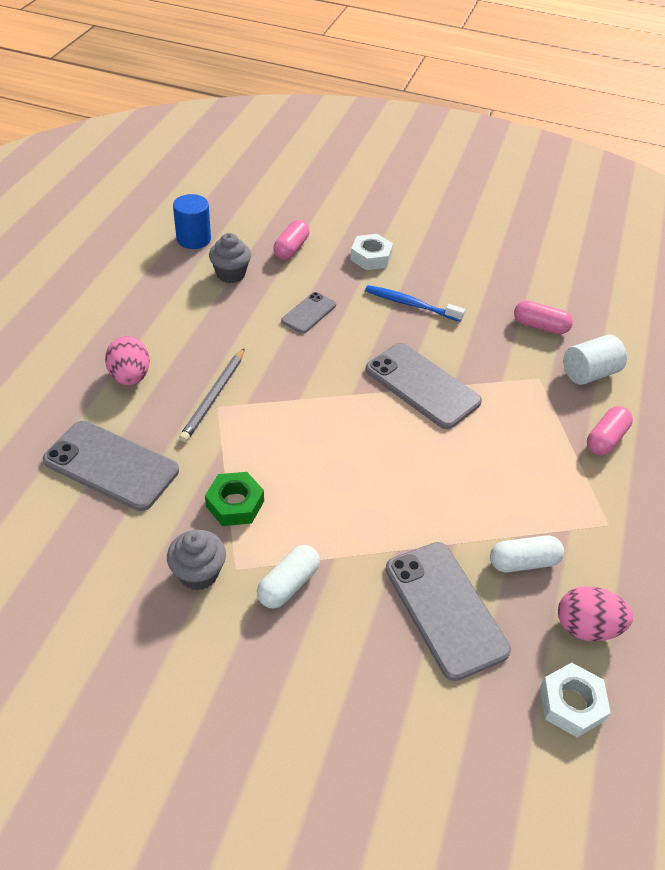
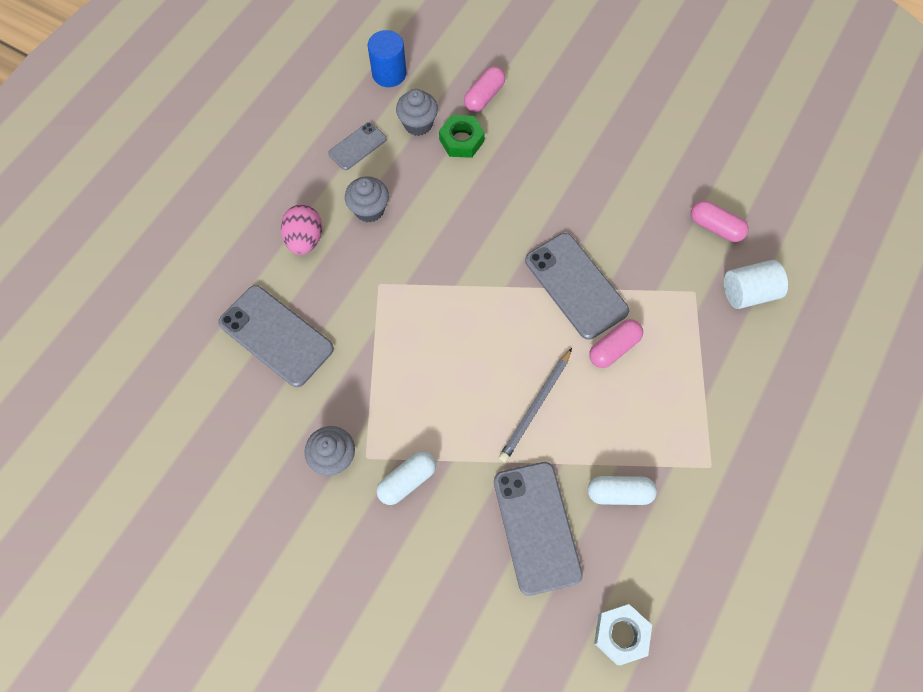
camera: 15 degrees right, 20 degrees up
grey pencil [179,348,245,442] -> grey pencil moved to [499,348,572,462]
green nut [205,472,264,526] -> green nut moved to [439,115,485,158]
grey phone [281,292,336,334] -> grey phone moved to [328,122,387,170]
white nut [350,234,393,270] -> none
blue toothbrush [365,285,465,322] -> none
pink egg [558,586,633,642] -> none
pink capsule [587,406,633,455] -> pink capsule moved to [589,319,643,368]
none -> grey cupcake [345,176,389,223]

